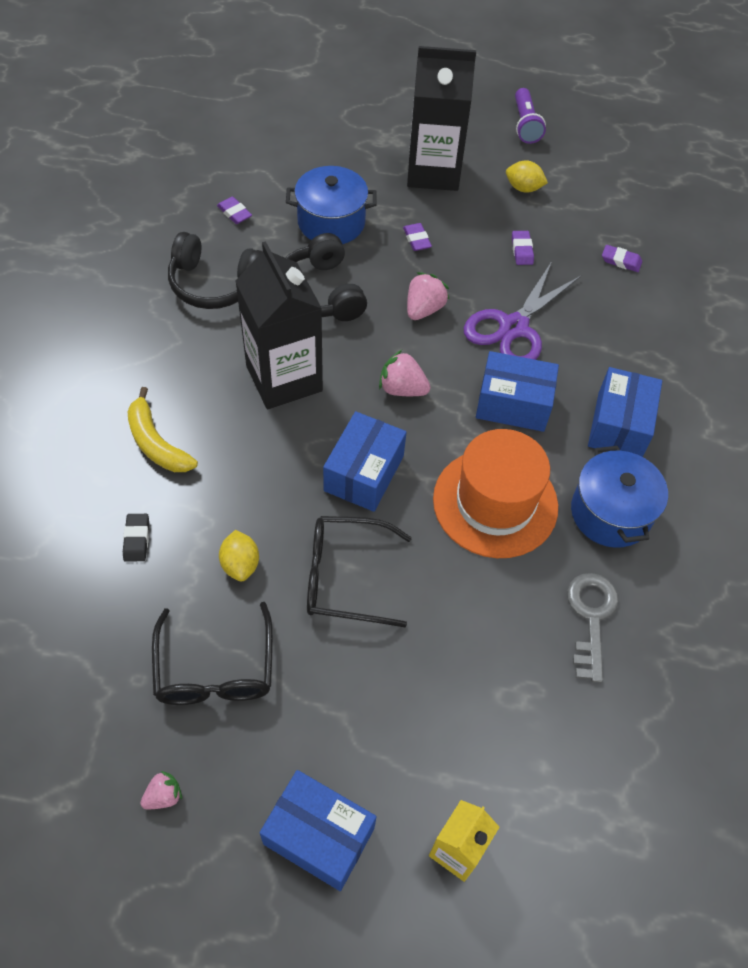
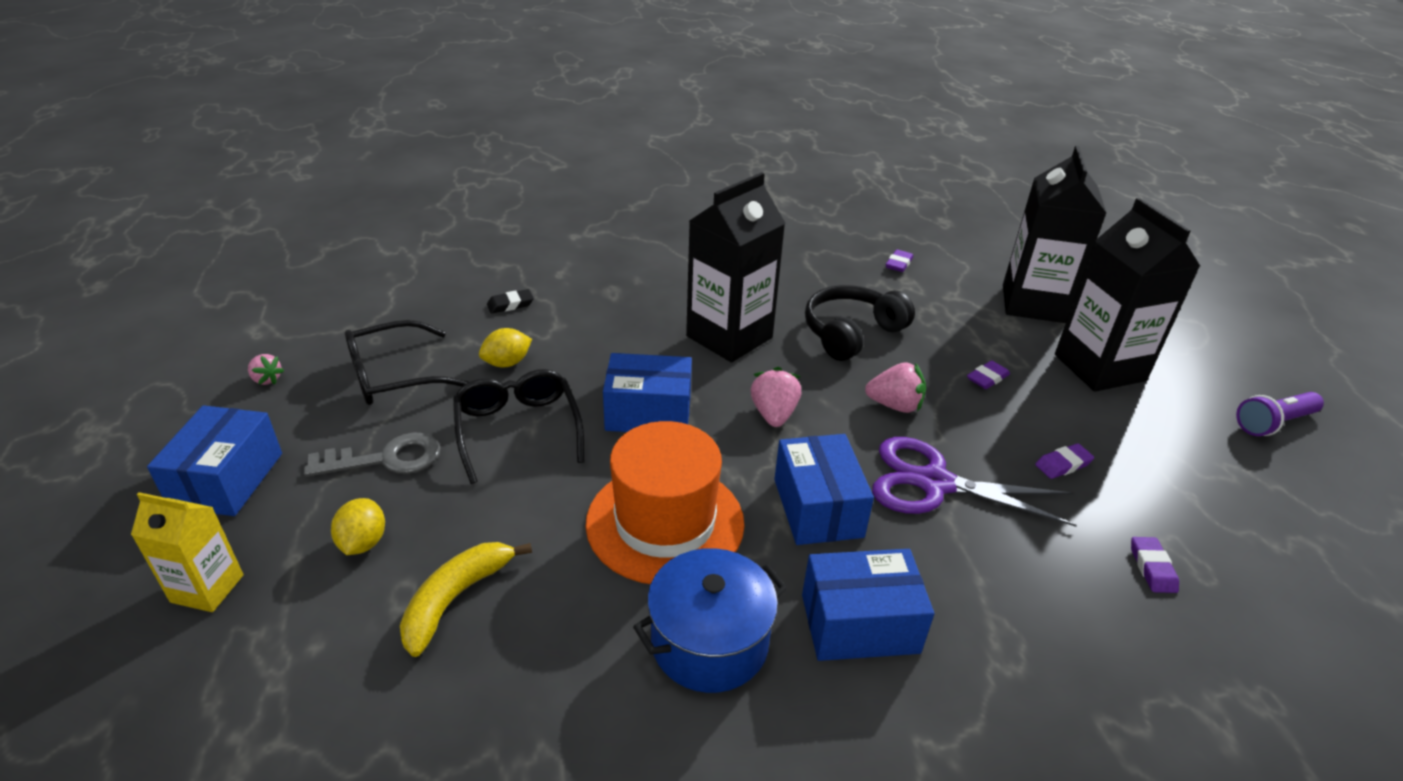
camera: 70 degrees right, 20 degrees down
yellow banana [127,387,198,472] -> yellow banana moved to [400,542,532,657]
black headphones [168,232,262,309] -> none
blue pot [286,166,377,244] -> none
yellow lemon [506,160,548,192] -> yellow lemon moved to [331,498,385,555]
grey key [567,573,619,683] -> grey key moved to [304,433,441,477]
none -> black carton [1003,146,1106,323]

